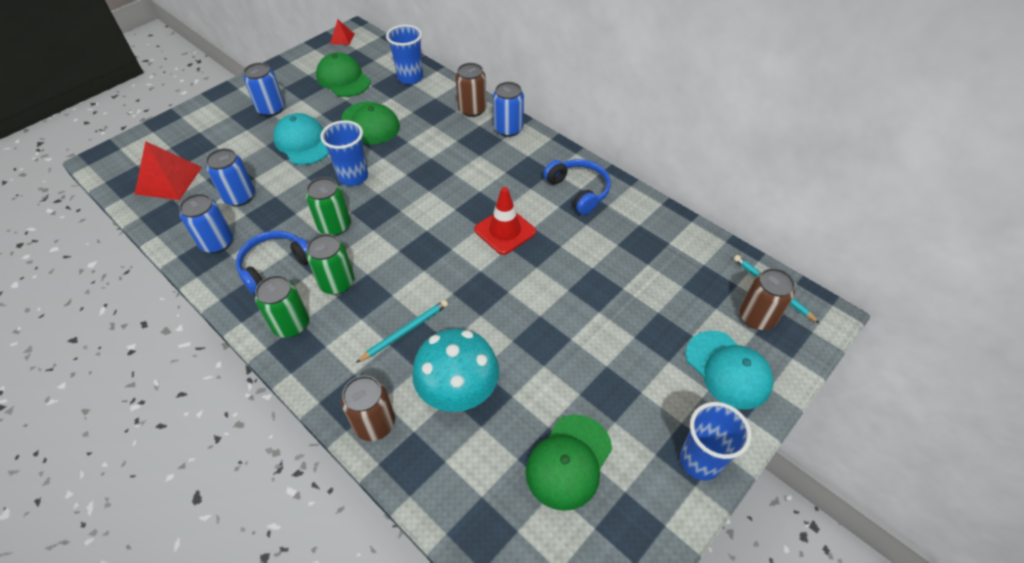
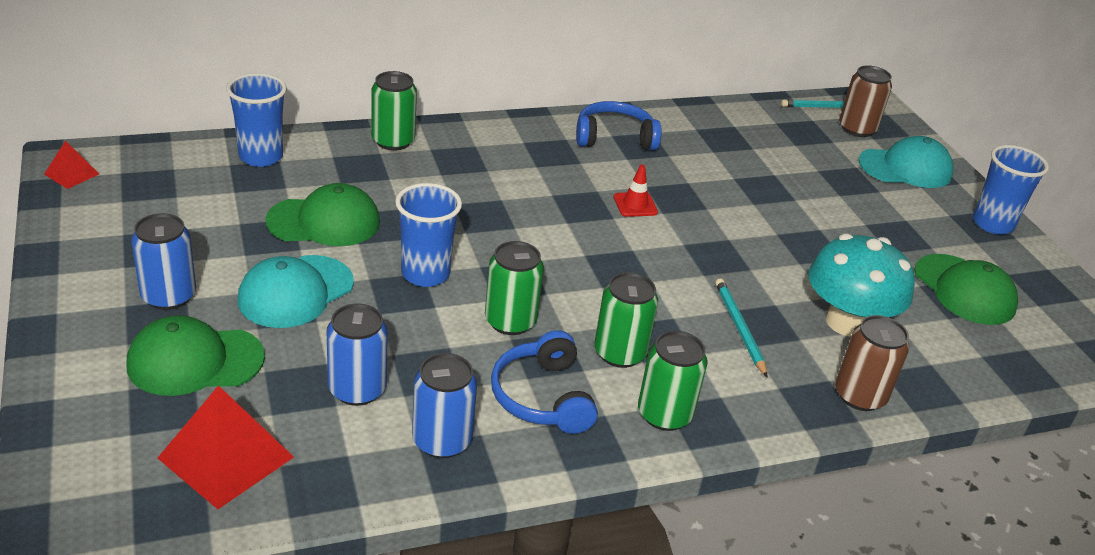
camera: 65 degrees left, 15 degrees down
turquoise cap [273,113,329,165] -> turquoise cap turned 45 degrees counterclockwise [238,255,354,328]
green cap [316,52,371,97] -> green cap moved to [127,315,265,396]
brown can [456,63,487,117] -> green can [371,71,417,151]
red traffic cone [474,187,536,255] -> red traffic cone [614,165,658,217], size x0.60
blue can [493,82,524,137] -> none

